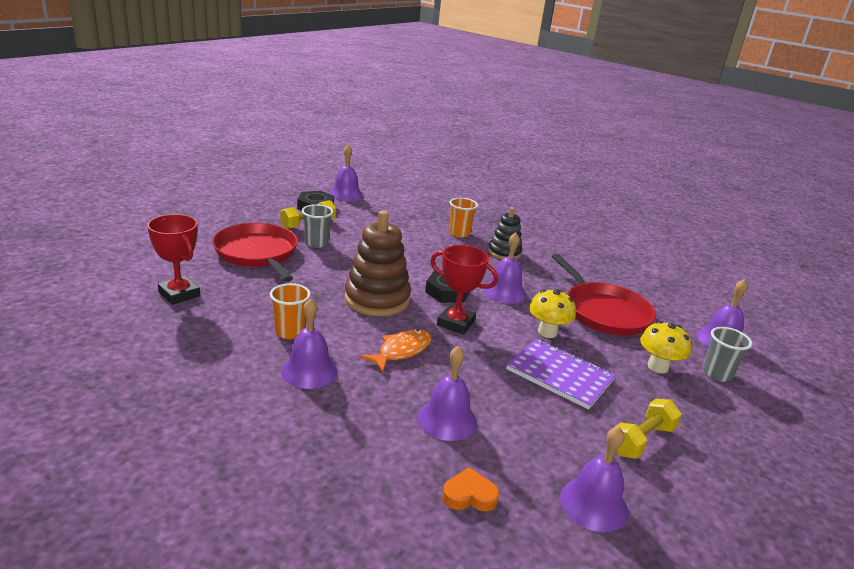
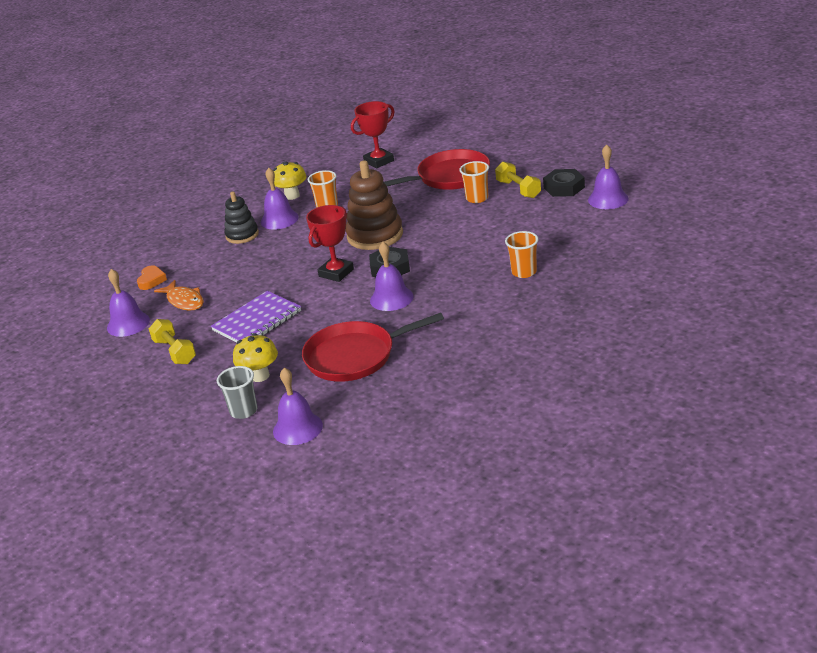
camera: 105 degrees right, 5 degrees up
grey cup [302,204,333,248] -> orange cup [459,161,489,203]
orange fish [360,329,432,372] -> orange fish moved to [154,280,204,311]
purple bell [418,346,477,441] -> none
black stacking toy [488,207,522,259] -> black stacking toy moved to [224,191,259,244]
yellow mushroom [529,289,576,338] -> yellow mushroom moved to [273,162,307,200]

